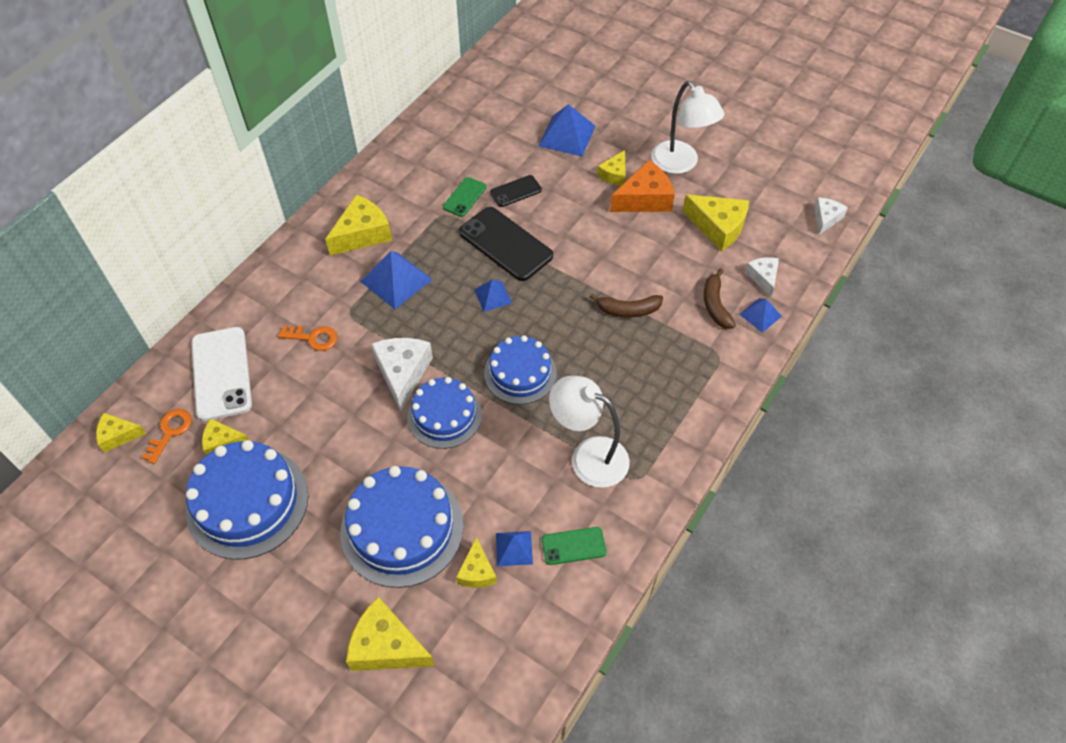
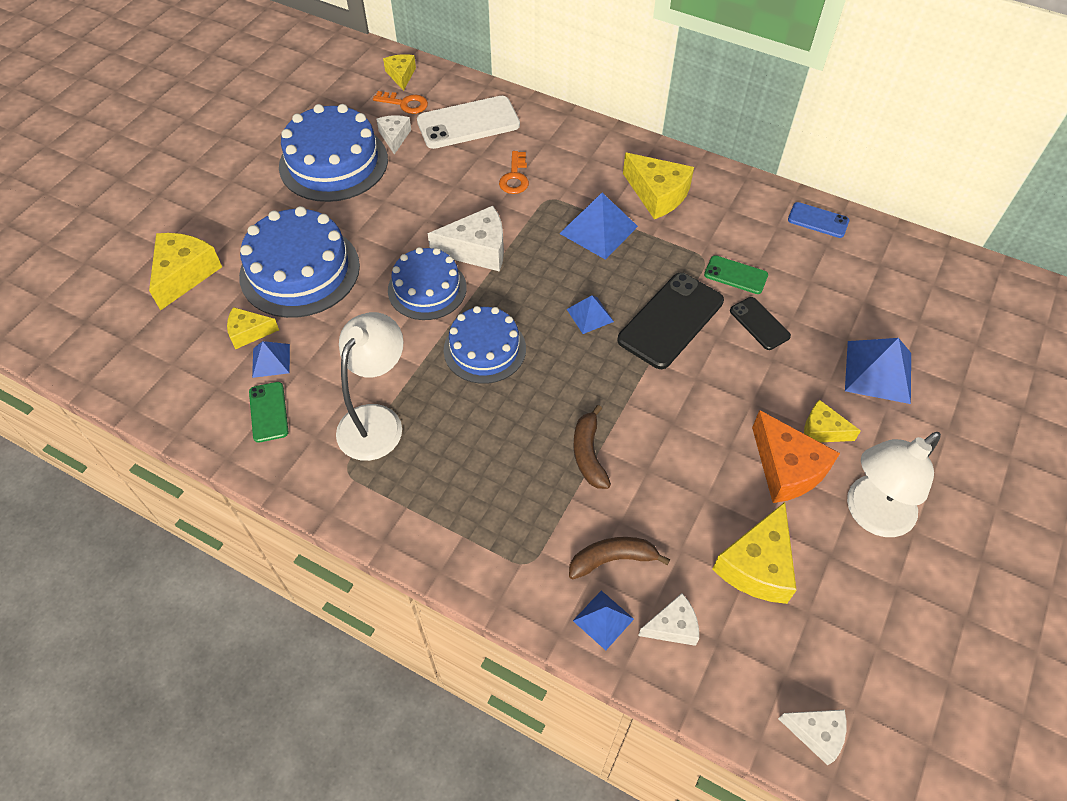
camera: 85 degrees right, 0 degrees up
yellow cheese [202,419,249,455] -> white cheese [376,115,411,154]
none -> blue phone [788,202,849,238]

